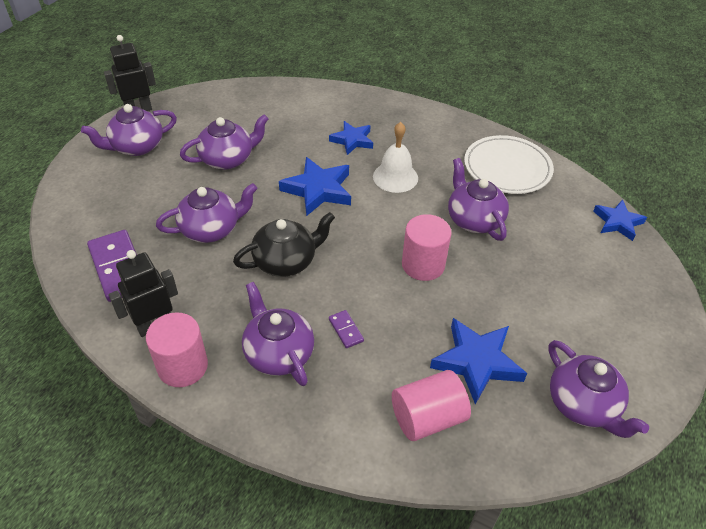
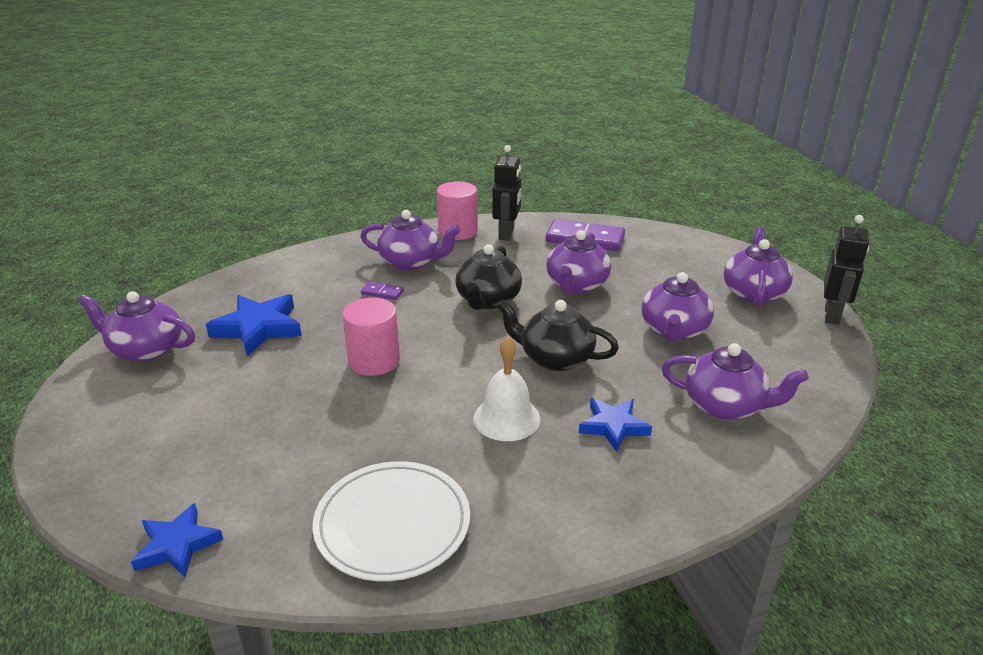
camera: 135 degrees right, 15 degrees down
blue star [279,157,351,216] -> black teapot [497,300,619,371]
pink cylinder [392,370,471,441] -> none
purple teapot [448,158,509,241] -> purple teapot moved to [662,343,809,420]

